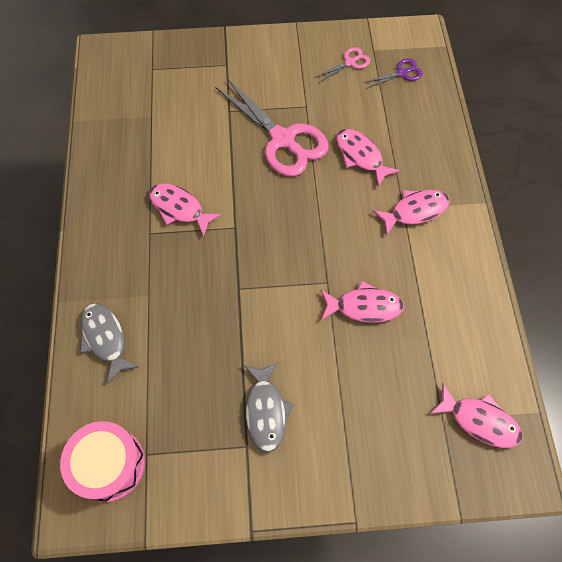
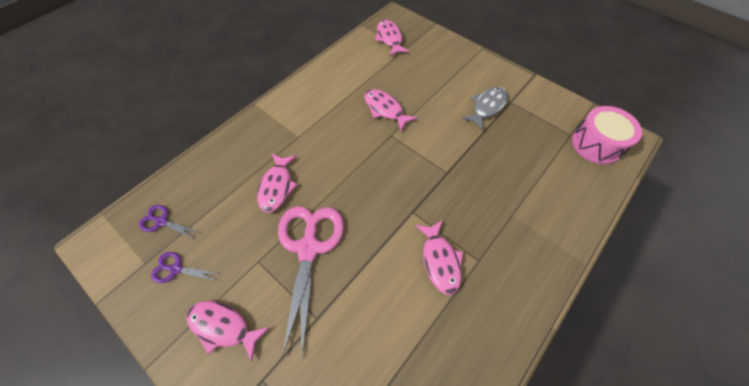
camera: 135 degrees left, 5 degrees down
grey fish [80,303,139,384] -> none
pink scissors [315,47,370,82] -> purple scissors [151,252,222,283]
pink fish [373,190,450,236] -> pink fish moved to [187,301,270,362]

